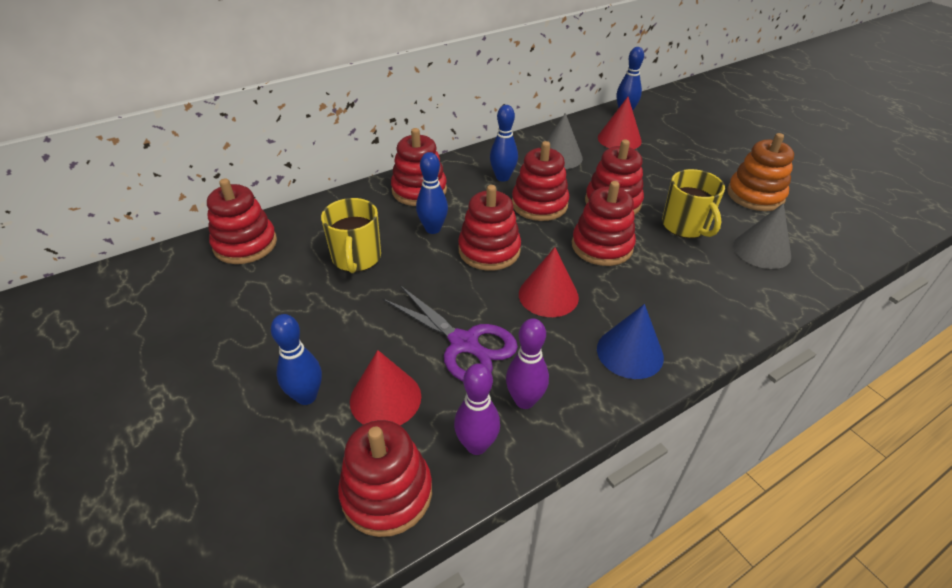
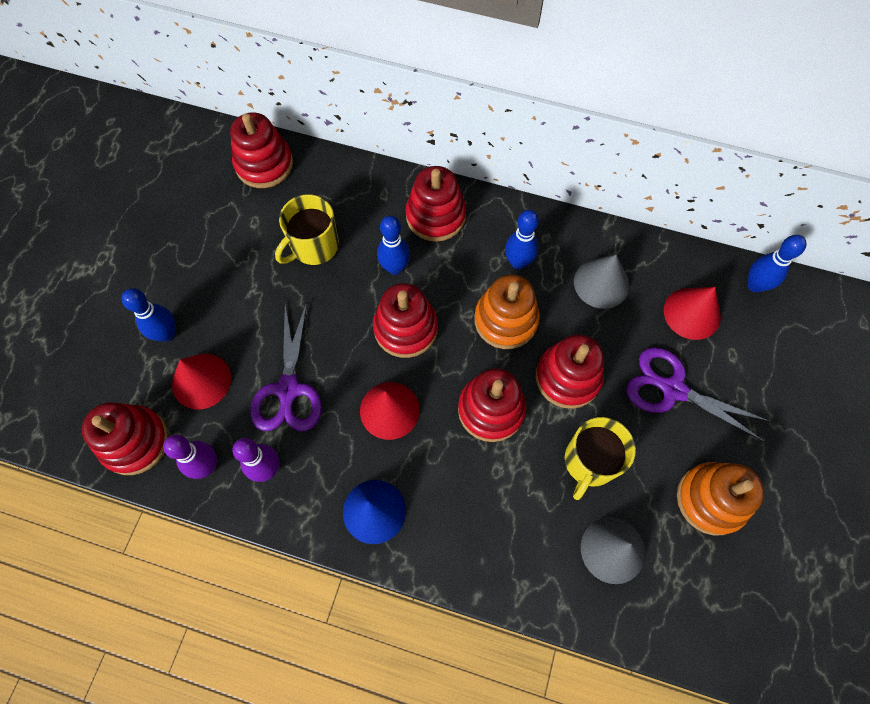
camera: 50 degrees right, 25 degrees up
red stacking toy [512,141,569,221] -> orange stacking toy [474,274,540,349]
none -> purple scissors [626,347,771,442]

